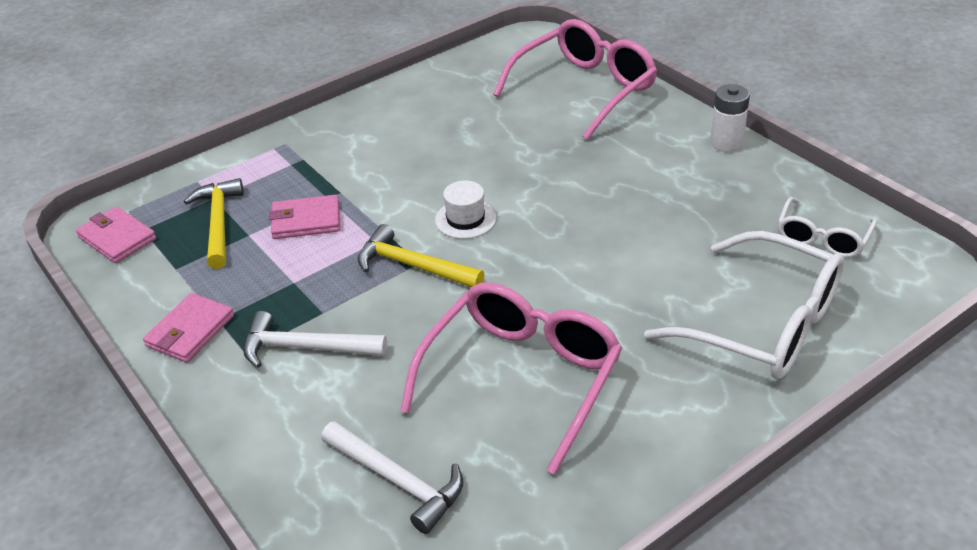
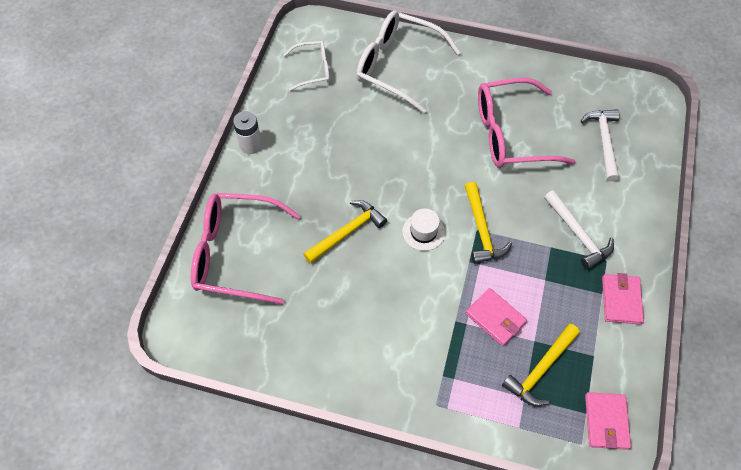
camera: 130 degrees left, 20 degrees up
pink wallet [143,293,234,363] -> pink wallet turned 75 degrees counterclockwise [602,273,644,325]
white glasses [644,231,844,379] -> white glasses turned 60 degrees counterclockwise [356,11,461,114]
none -> yellow hammer [303,200,387,264]

